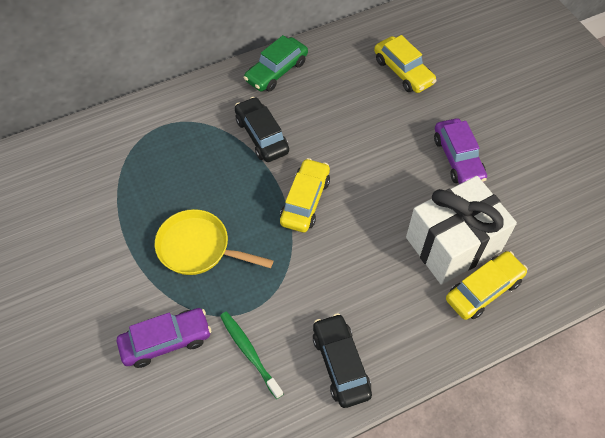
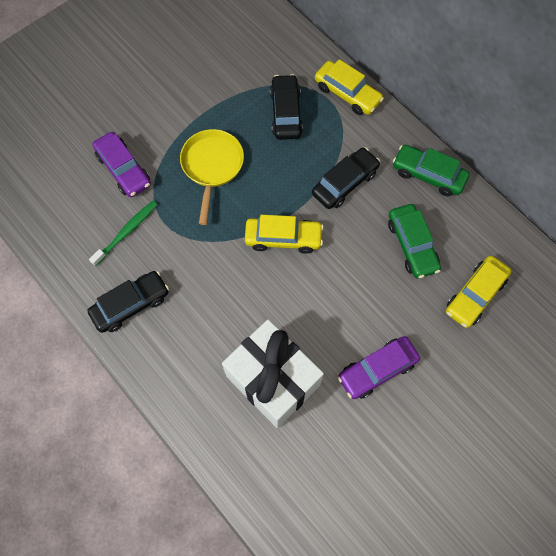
camera: 75 degrees right, 10 degrees up
yellow car [446,251,528,320] -> yellow car moved to [315,59,384,115]
none -> black car [270,74,303,140]
none -> green car [388,204,441,278]

